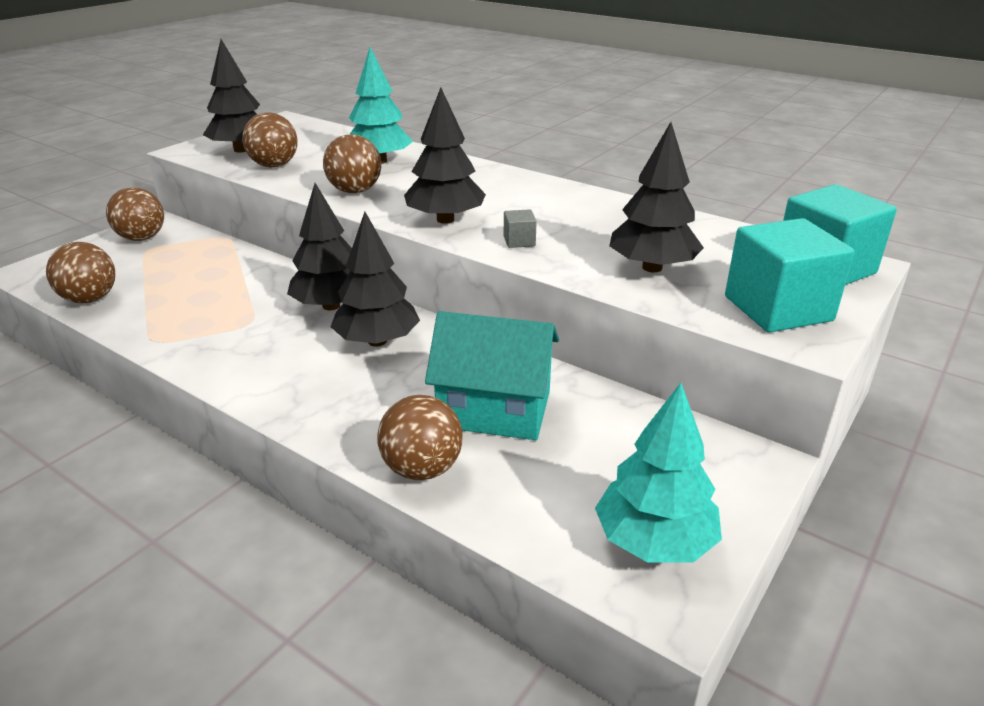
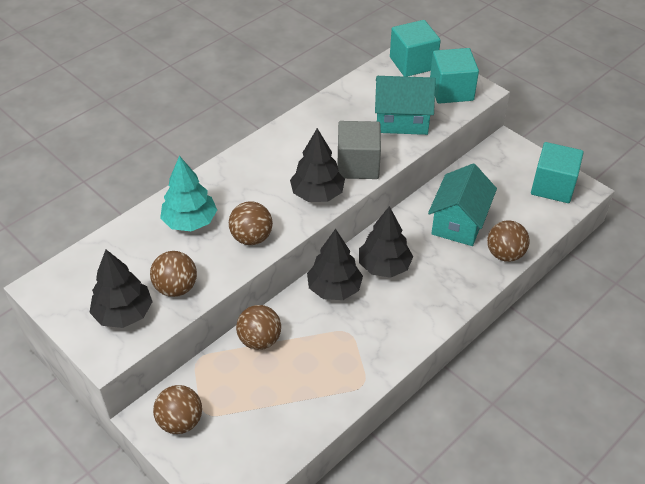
camera: 80 degrees left, 15 degrees up
brown ball [46,242,115,303] -> brown ball moved to [236,305,281,350]
grey cube [504,209,537,248] -> grey cube [338,121,381,179], size x2.37
turquoise tree [595,383,722,562] -> turquoise cube [531,142,584,203]
black tree [609,122,704,272] -> turquoise house [375,76,436,135]

